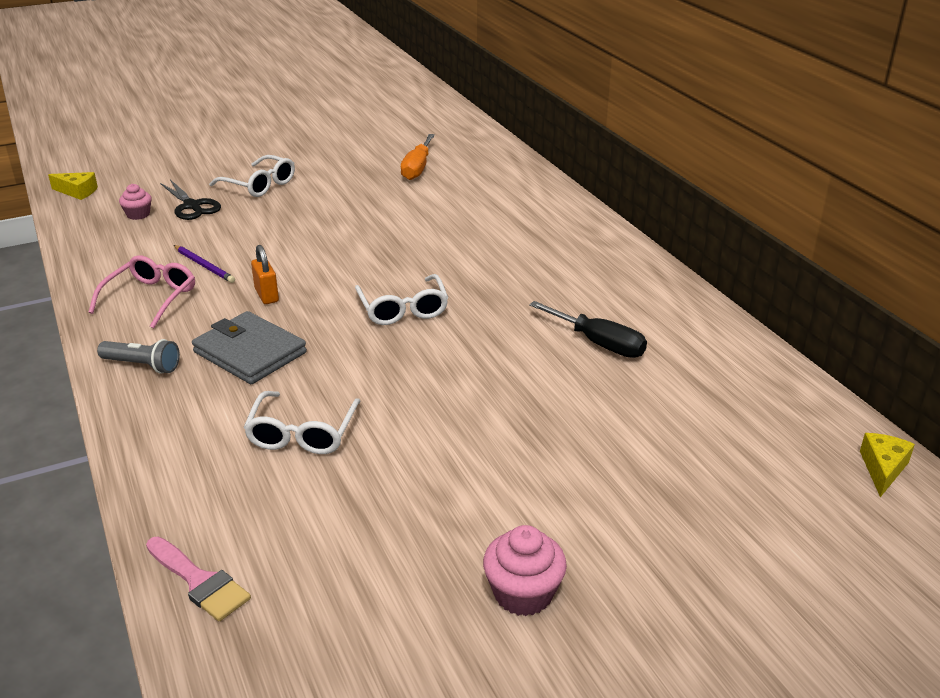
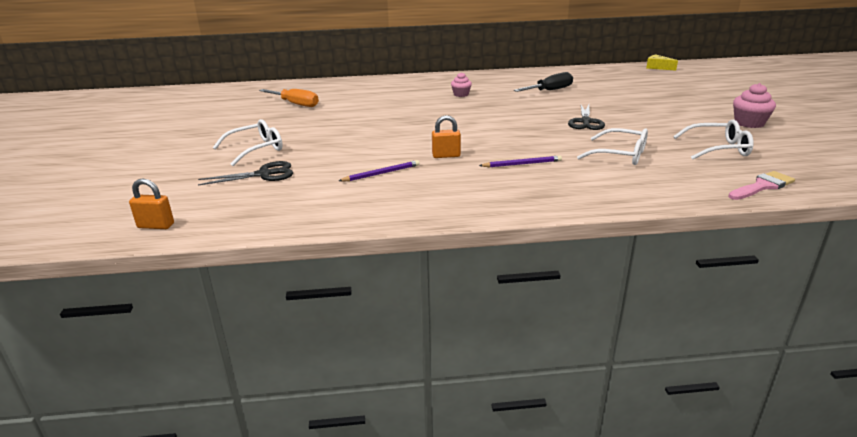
camera: 70 degrees left, 5 degrees down
yellow cheese [48,172,98,200] -> orange padlock [129,178,174,229]
pink glasses [89,255,195,328] -> none
grey flashlight [97,339,180,374] -> none
pink cupcake [119,184,152,220] -> pink cupcake moved to [451,72,472,97]
grey wallet [192,311,307,384] -> purple pencil [479,156,562,167]
white glasses [355,274,448,325] -> white glasses moved to [673,120,754,160]
none -> black scissors [568,104,605,130]

